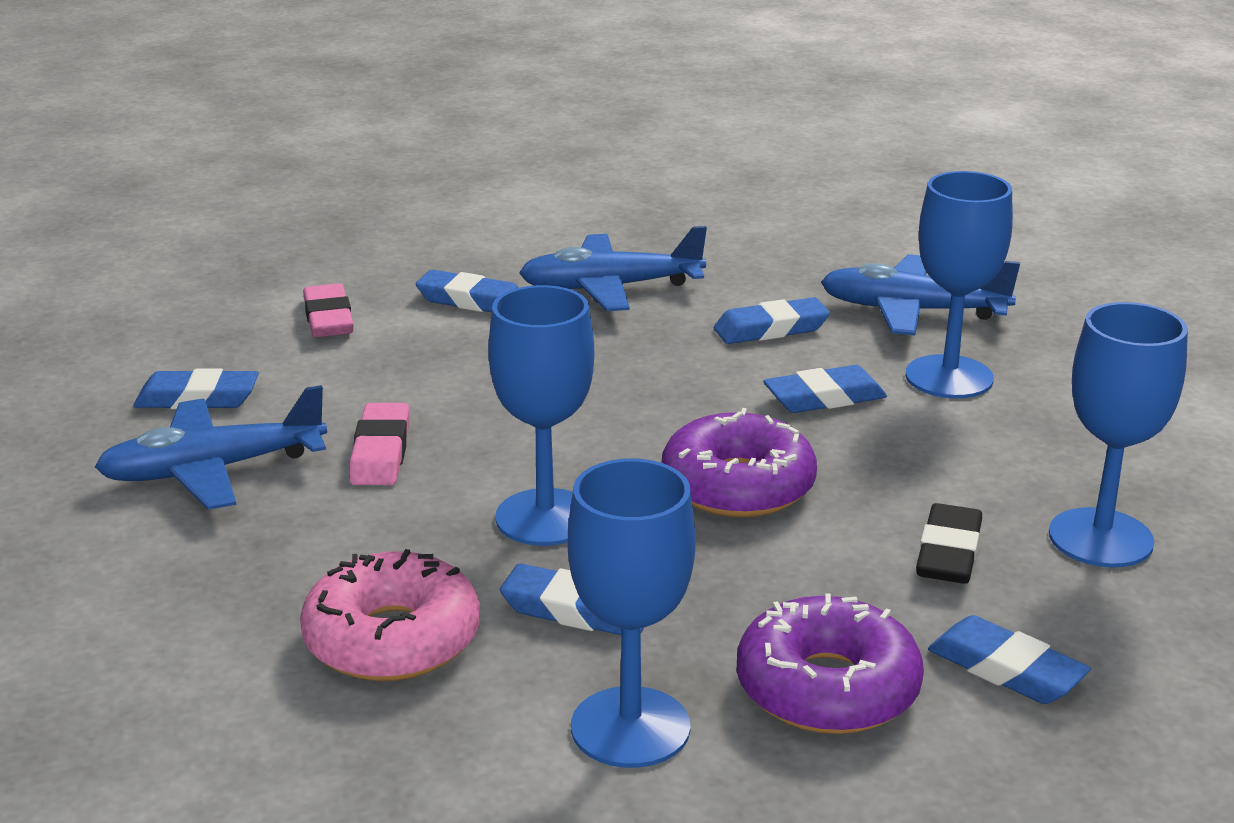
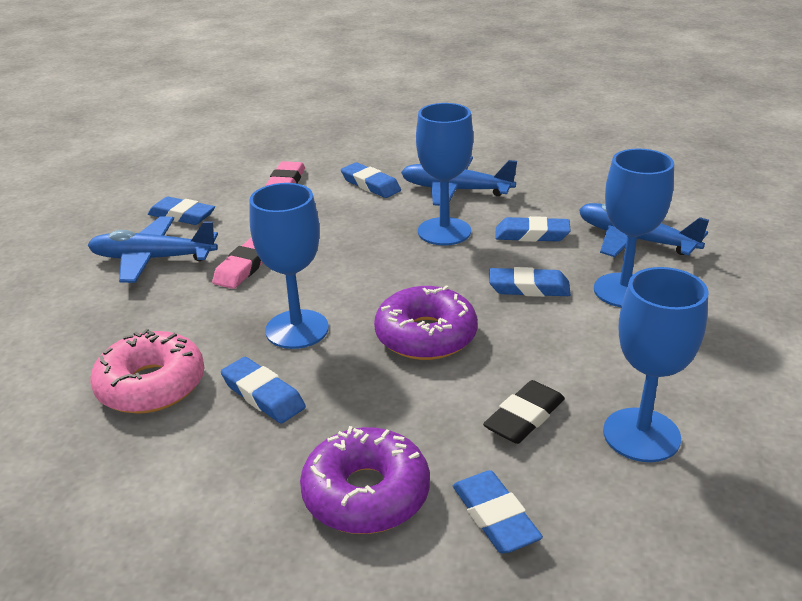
camera: 25 degrees right, 5 degrees up
blue goblet [568,458,696,768] -> blue goblet moved to [416,103,473,245]

